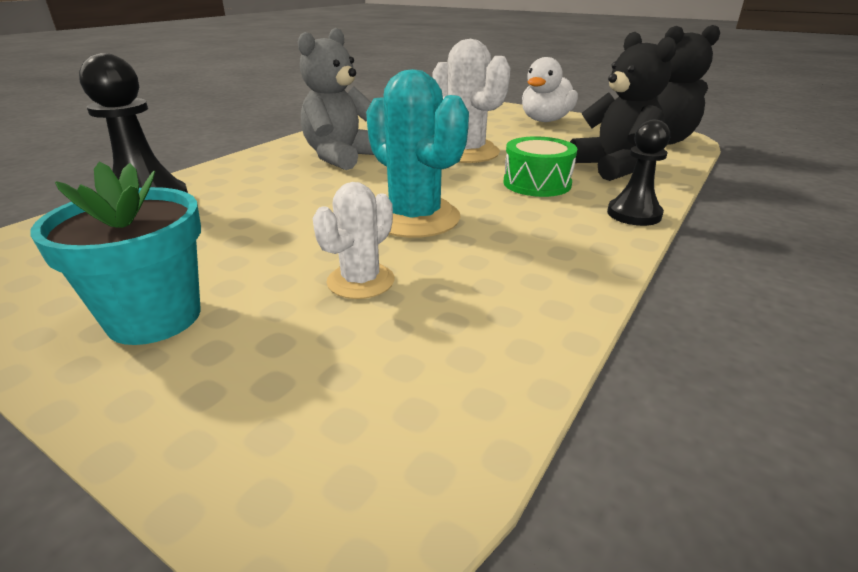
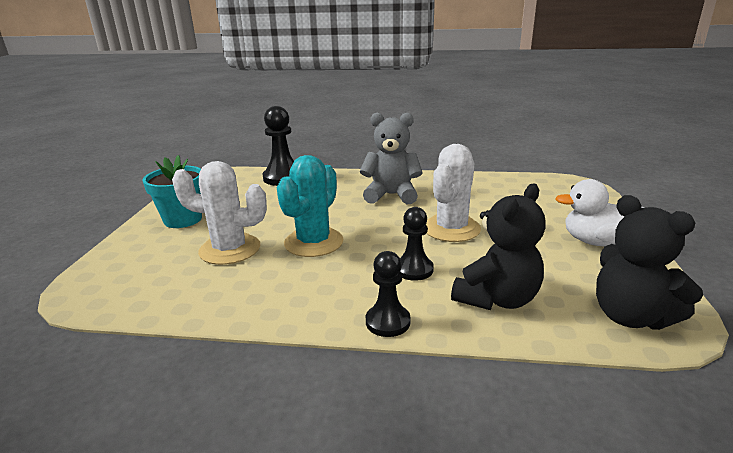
camera: 65 degrees right, 5 degrees down
white cactus [313,182,394,299] -> white cactus [172,161,267,265], size x1.68
green drum [503,136,577,197] -> black pawn [400,207,434,281]

